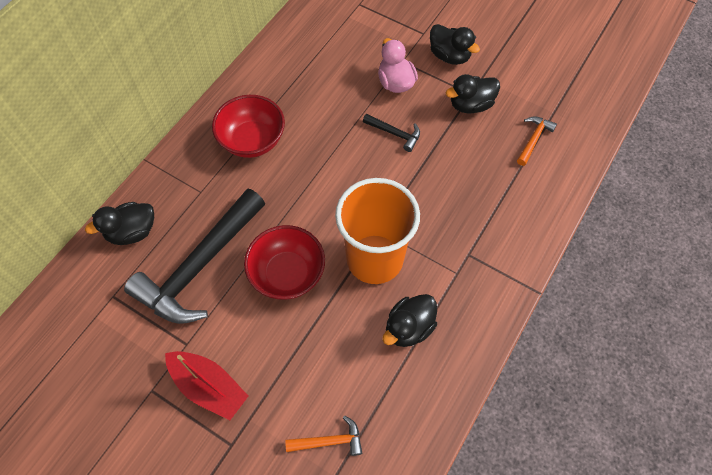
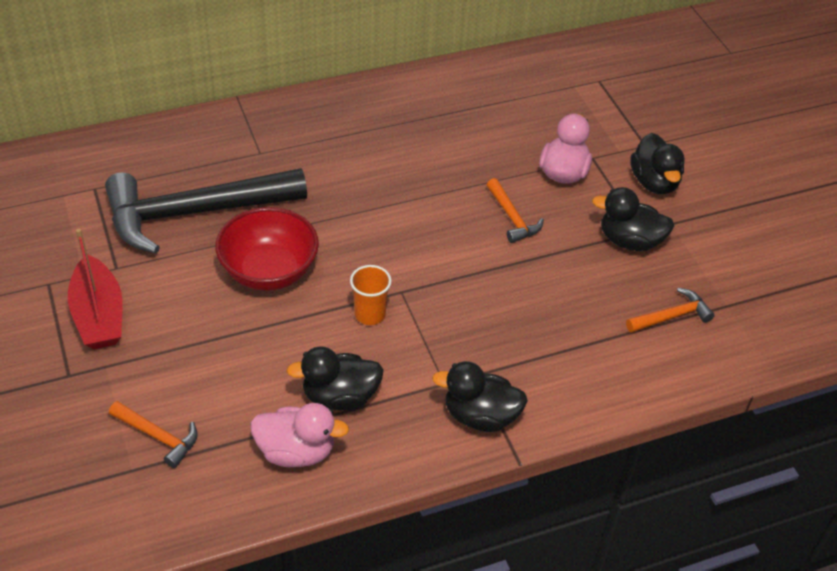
camera: 35 degrees right, 15 degrees down
black duck [85,202,154,245] -> black duck moved to [432,361,528,432]
red bowl [212,95,285,158] -> none
orange cup [335,178,420,284] -> orange cup [350,265,392,325], size x0.41
black hammer [363,114,420,152] -> orange hammer [487,178,544,243]
none -> pink duck [250,403,349,467]

